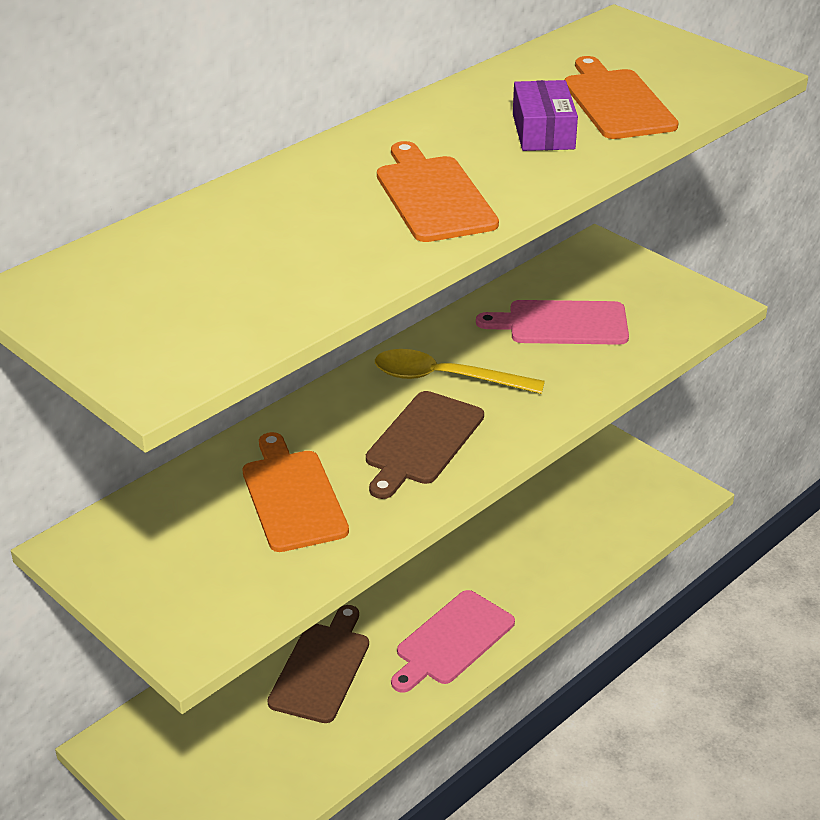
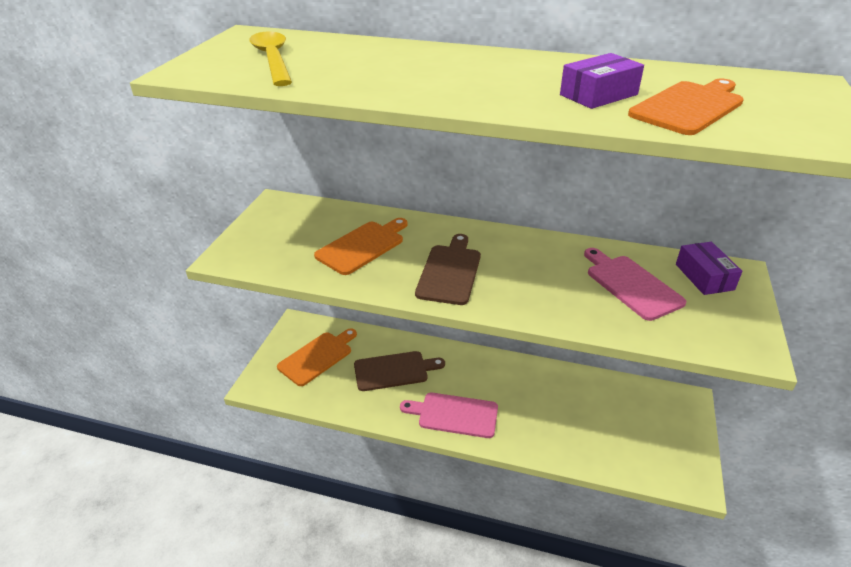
camera: 60 degrees right, 0 degrees up
brown cutting board [366,391,484,499] -> brown cutting board turned 105 degrees clockwise [415,234,481,305]
yellow spoon [375,349,545,394] -> yellow spoon moved to [249,31,292,86]
orange cutting board [377,141,499,242] -> orange cutting board moved to [277,328,357,386]
none -> purple box [676,242,742,295]

